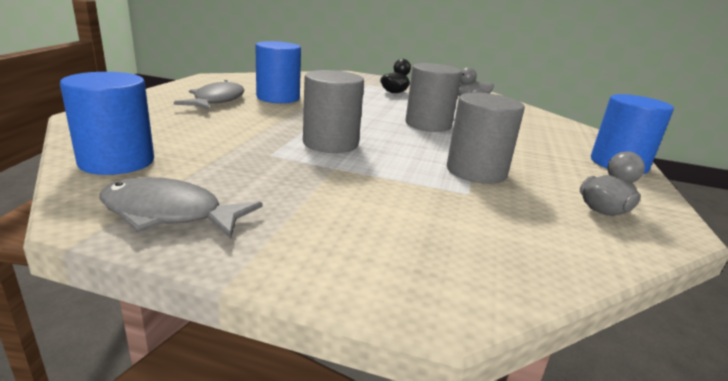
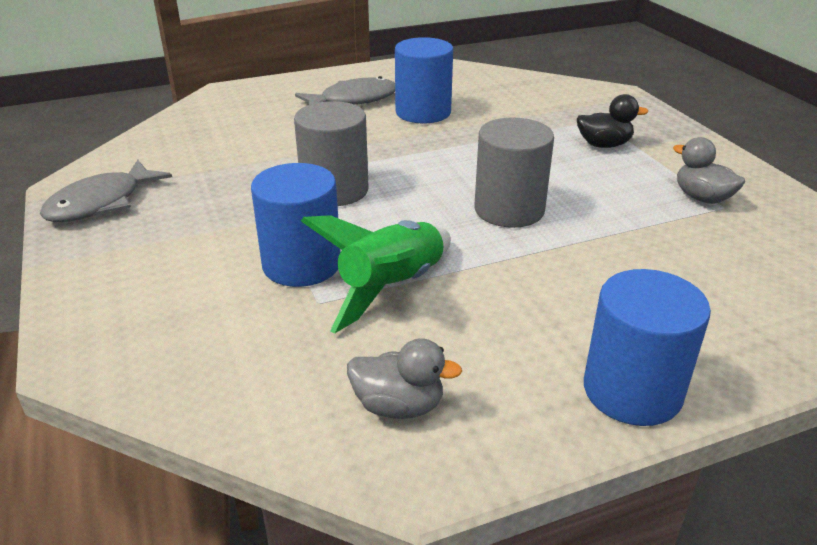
camera: 55 degrees right, 10 degrees up
blue cylinder [60,72,154,175] -> blue cylinder moved to [251,163,341,287]
grey fish [99,177,263,239] -> grey fish turned 120 degrees counterclockwise [40,160,172,222]
grey cylinder [447,92,525,184] -> green rocket [301,215,451,333]

